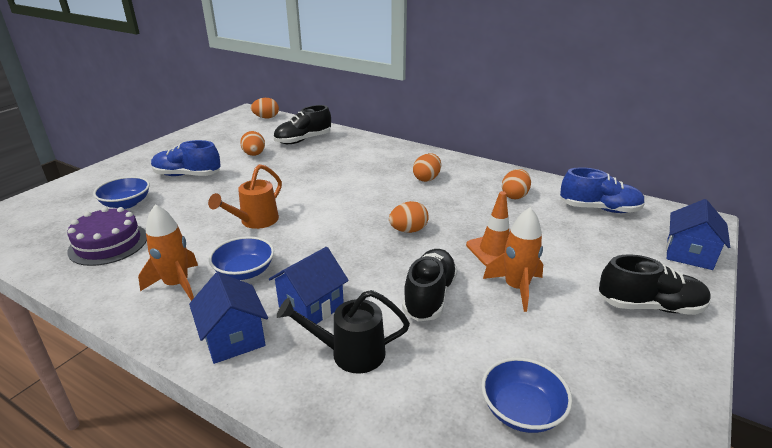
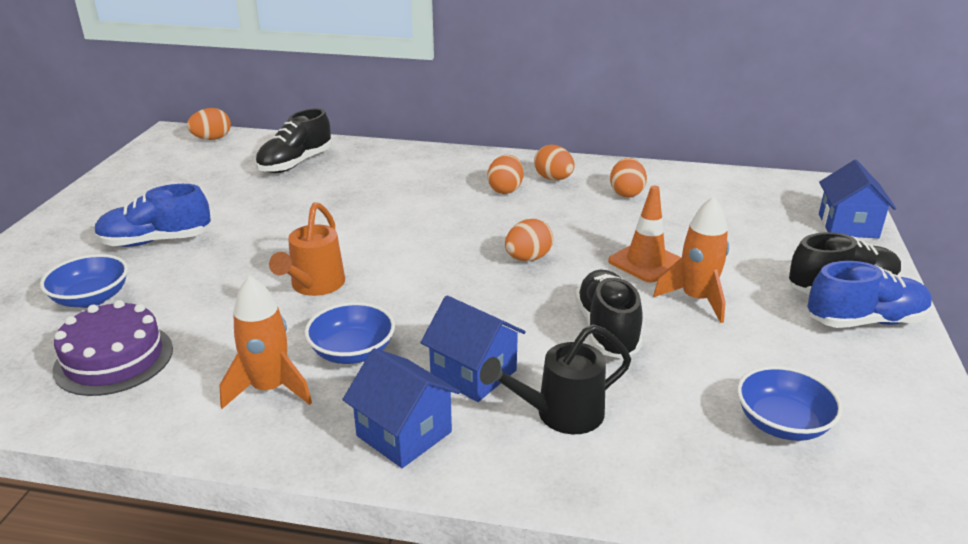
camera: 20 degrees left, 0 degrees up
orange egg [240,131,265,156] -> orange egg moved to [534,145,574,180]
blue house [269,247,349,324] -> blue house turned 75 degrees counterclockwise [420,295,526,402]
blue shoe [560,167,645,213] -> blue shoe moved to [808,261,932,328]

